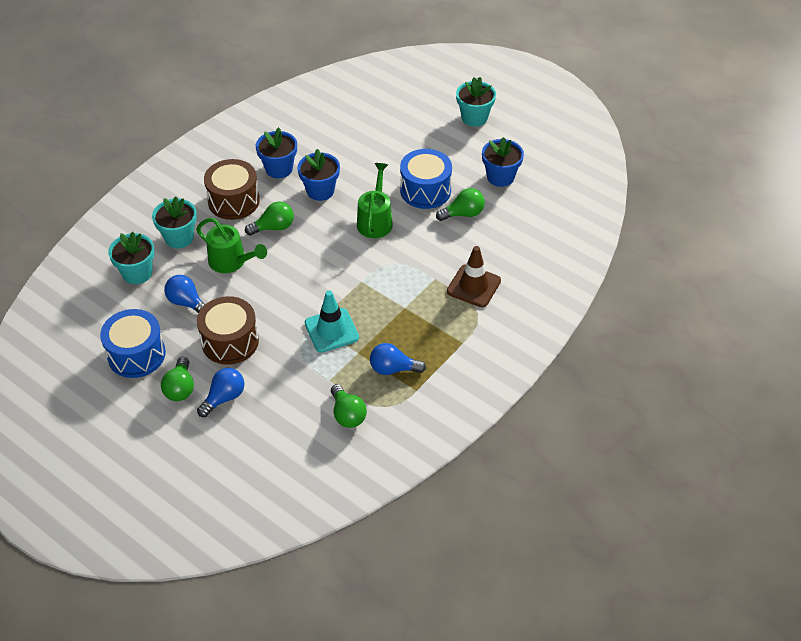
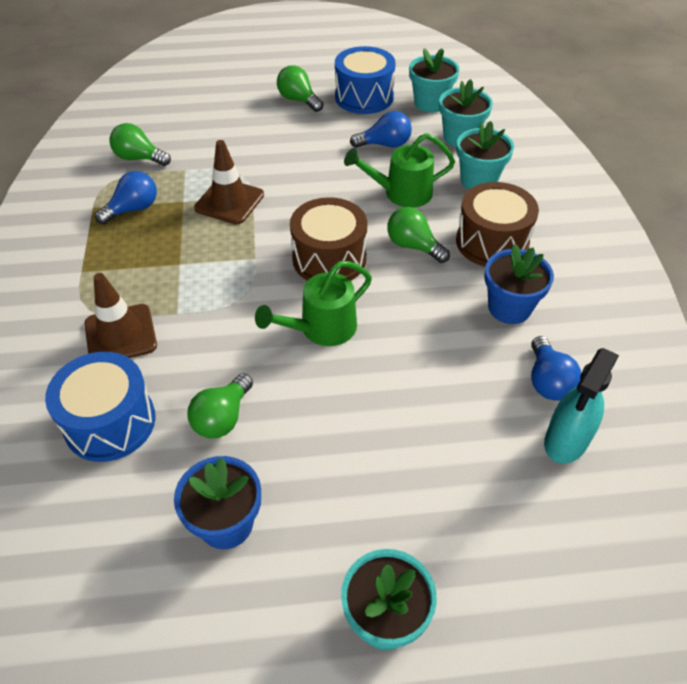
camera: 135 degrees right, 0 degrees up
brown drum [197,296,259,365] -> brown drum moved to [290,197,368,281]
blue light bulb [197,368,244,417] -> blue light bulb moved to [531,336,581,401]
green light bulb [245,201,294,235] -> green light bulb turned 105 degrees clockwise [387,207,450,263]
blue flower pot [297,149,340,201] -> none
turquoise traffic cone [305,291,359,353] -> brown traffic cone [194,140,264,224]
green watering can [357,163,393,238] -> green watering can turned 90 degrees clockwise [255,261,372,346]
blue drum [400,149,452,209] -> blue drum moved to [45,352,156,462]
none -> turquoise flower pot [409,48,460,112]
none -> turquoise spray bottle [544,348,619,464]

